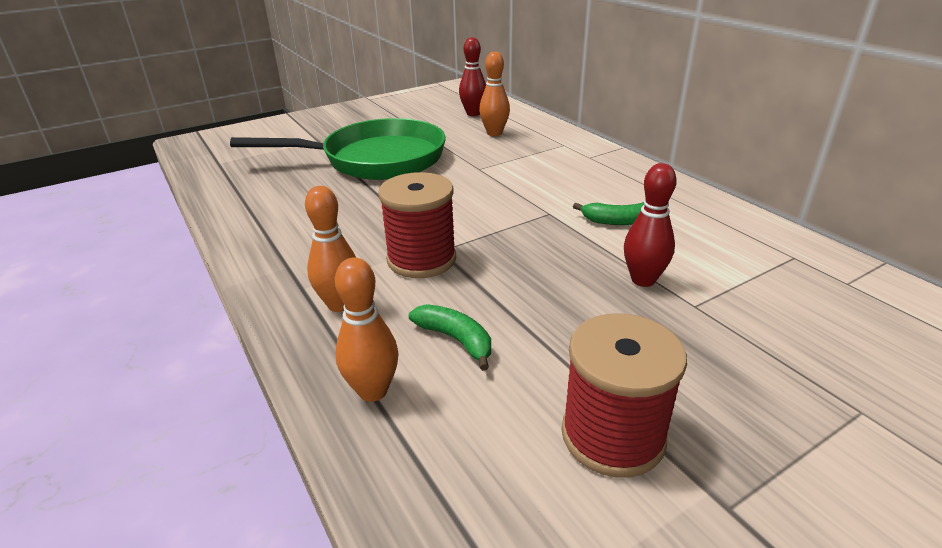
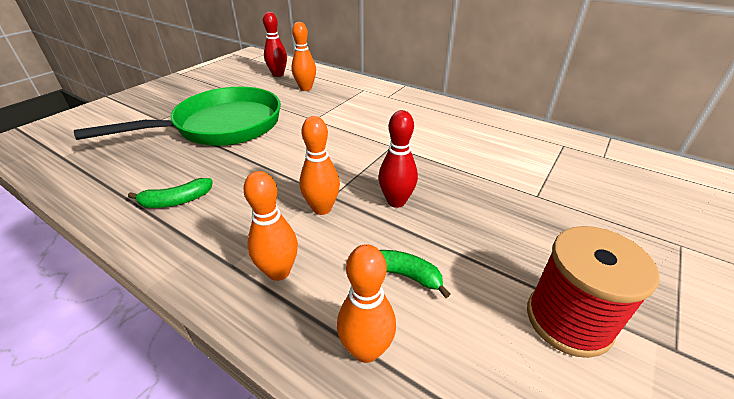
camera: 25 degrees left, 5 degrees up
red spool [378,172,456,278] -> orange bowling pin [300,116,340,215]
green banana [573,202,645,225] -> green banana moved to [128,178,213,208]
red bowling pin [624,163,677,287] -> red bowling pin moved to [379,110,418,208]

